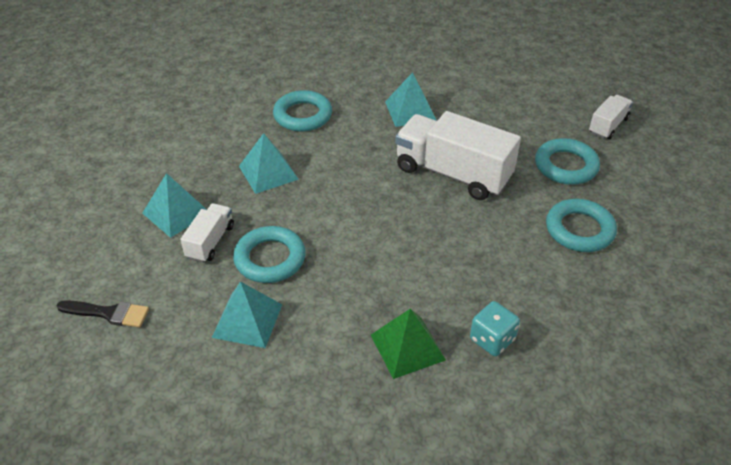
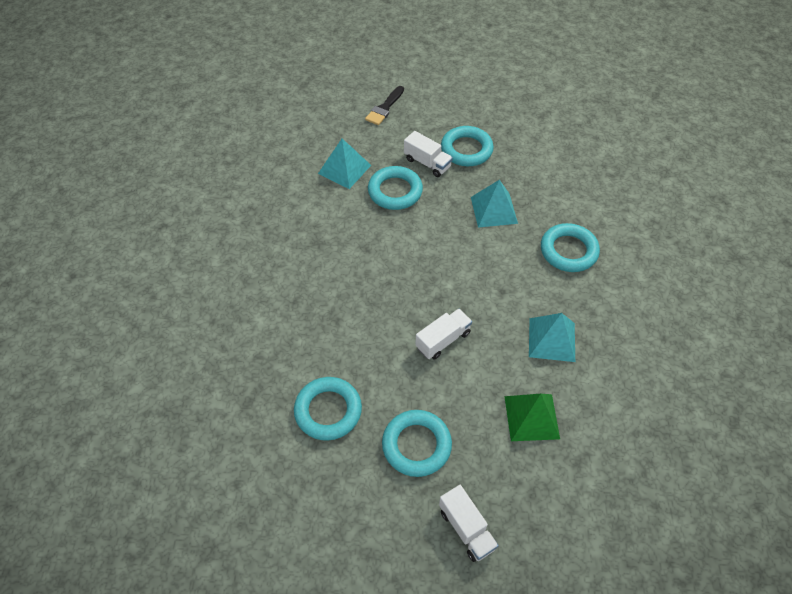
camera: 110 degrees right, 10 degrees up
turquoise pyramid [142,173,207,238] -> turquoise ring [441,126,494,166]
green pyramid [371,308,446,379] -> green pyramid moved to [504,394,560,441]
white truck [395,111,521,200] -> white truck [415,309,472,360], size x0.51
turquoise dice [470,301,520,356] -> none

